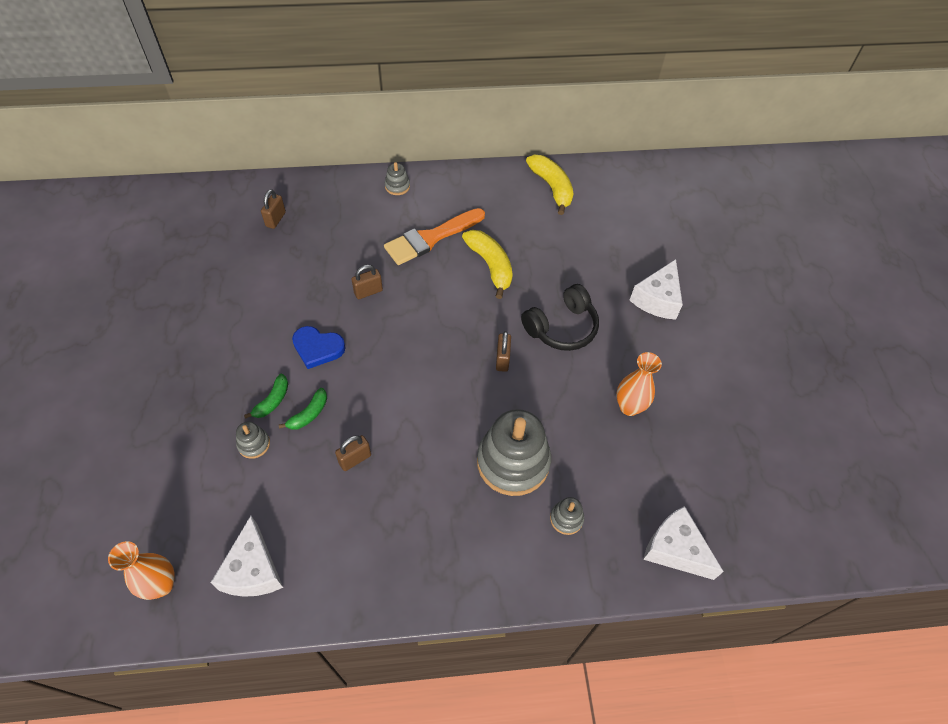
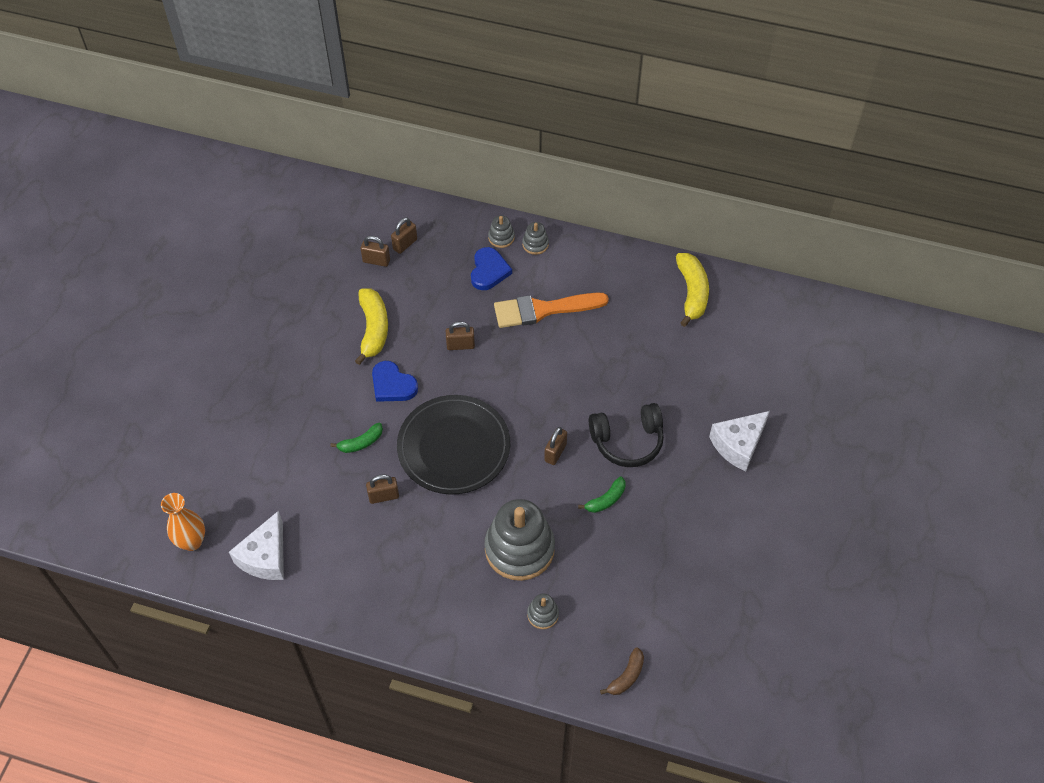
camera: 25 degrees right, 0 degrees up
grey stacking toy [236,421,270,459] -> grey stacking toy moved to [488,215,515,248]
green banana [244,374,288,419] -> green banana moved to [578,476,626,513]
yellow banana [462,230,513,299] -> yellow banana moved to [355,288,388,365]
orange vase [616,352,662,416] -> none
white cheese [643,506,724,580] -> brown banana [600,648,644,695]
none -> brown padlock [360,236,390,267]
none -> black plate [397,395,510,494]
none -> blue heart [471,247,512,290]

